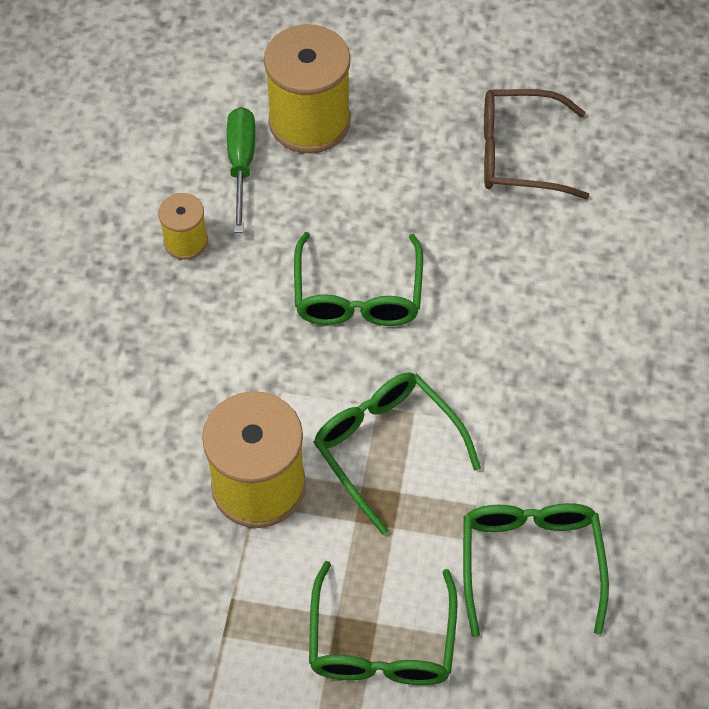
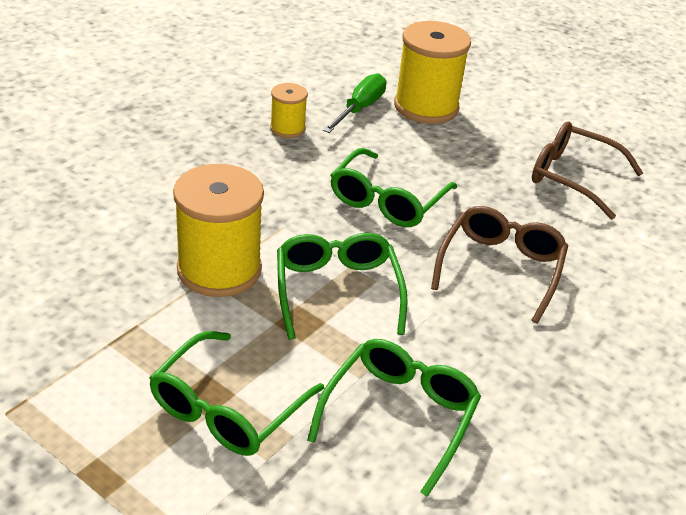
camera: 25 degrees right, 20 degrees down
none -> brown glasses [431,206,568,323]

